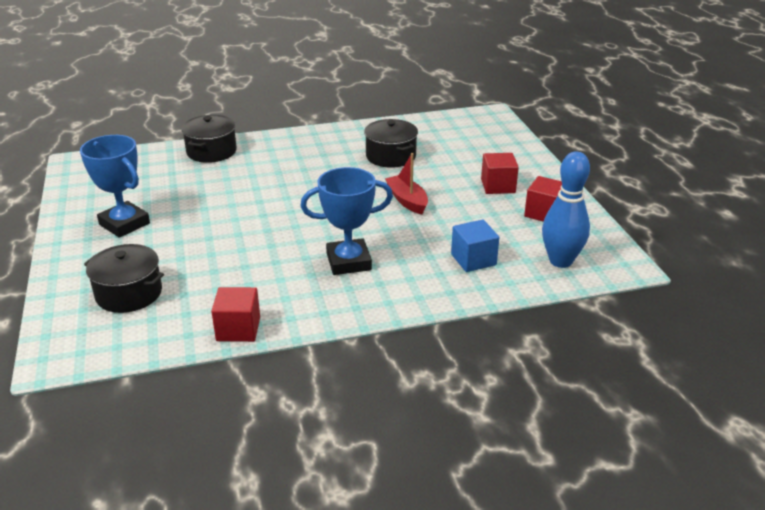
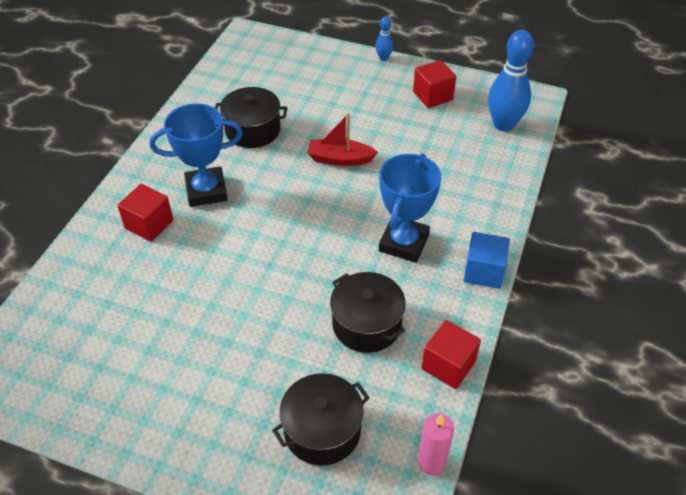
camera: 55 degrees left, 15 degrees up
blue trophy [80,135,150,238] -> blue trophy moved to [150,103,243,207]
black pot [181,115,237,163] -> black pot moved to [330,272,406,353]
blue cube [451,220,499,272] -> blue cube moved to [463,232,510,289]
red cube [481,153,519,194] -> red cube moved to [117,184,173,242]
none -> blue bowling pin [375,16,393,61]
none -> pink candle [418,413,455,475]

